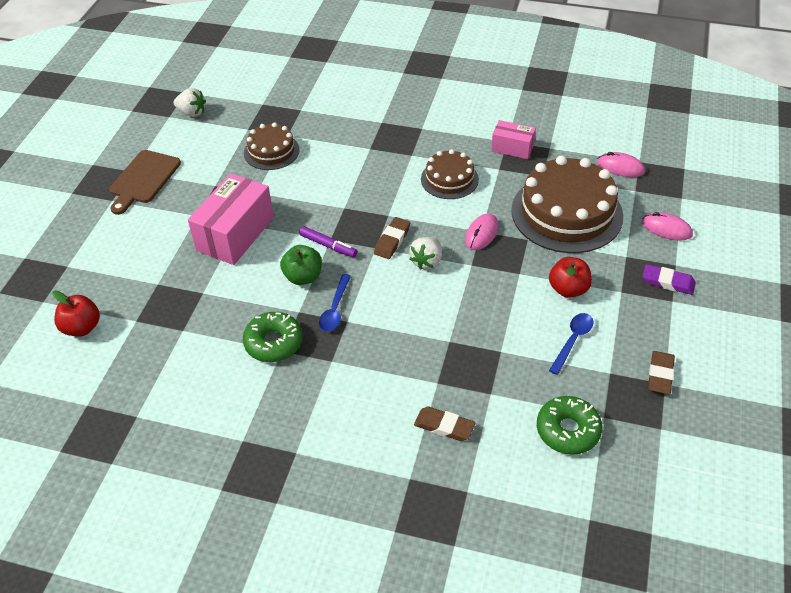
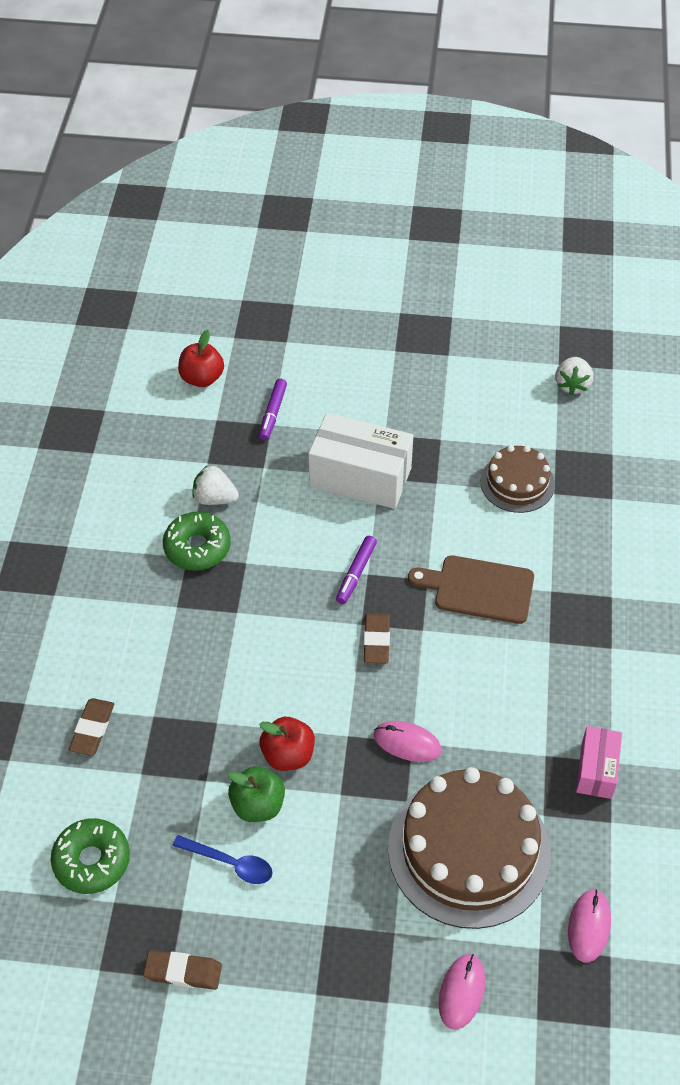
camera: 80 degrees right, 5 degrees up
brown cutting board [109,150,181,215] -> brown cutting board moved to [408,555,534,624]
pink box [188,173,274,265] -> white box [308,413,413,509]
green apple [280,245,322,285] -> green apple moved to [228,766,285,822]
blue spoon [319,274,351,332] -> none
brown eraser [374,217,410,259] -> brown eraser turned 75 degrees clockwise [364,613,390,664]
white strawberry [409,237,442,270] -> white strawberry moved to [192,465,239,505]
brown cake [421,149,479,199] -> none
red apple [549,257,592,298] -> red apple moved to [259,717,315,771]
purple eraser [643,264,696,295] -> none
none -> purple marker [259,379,287,441]

